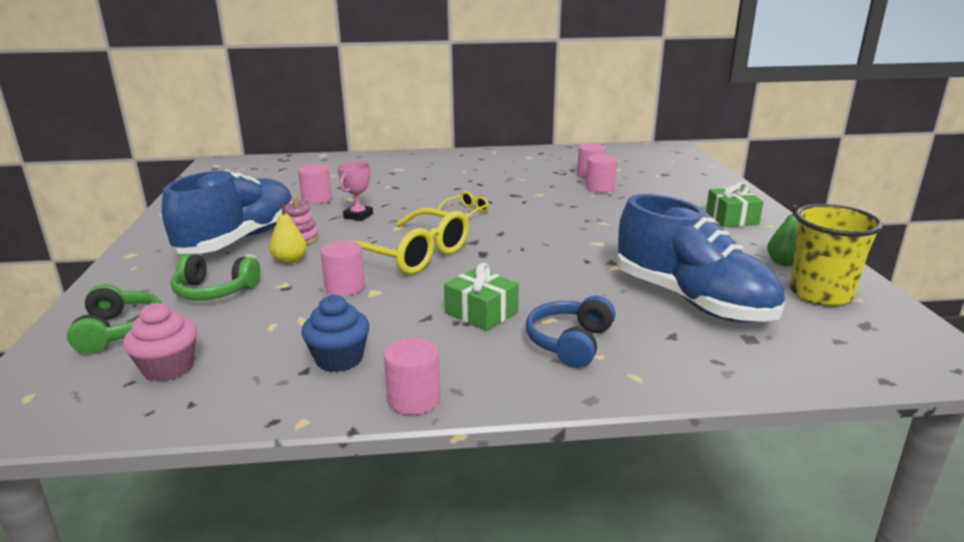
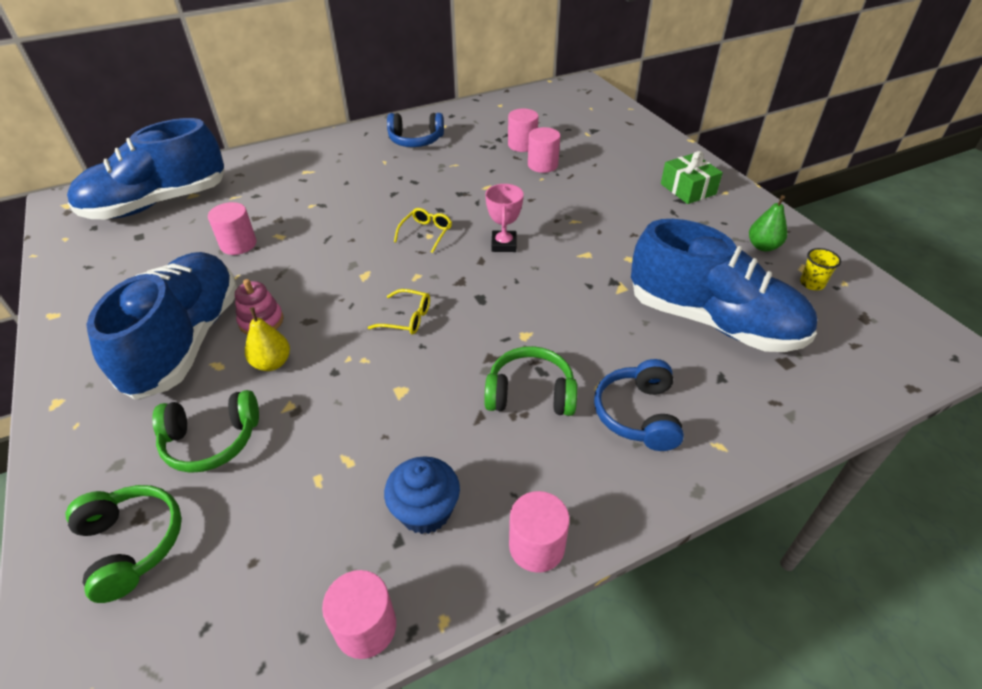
camera: 20 degrees left, 20 degrees up
pink cupcake [123,303,197,382] -> none
pink cylinder [320,240,365,296] -> pink cylinder moved to [322,570,396,659]
pink trophy [337,161,373,221] -> pink trophy moved to [485,184,524,252]
yellow glasses [349,208,469,274] -> yellow glasses [368,289,430,334], size x0.44
green gift [444,263,519,331] -> green headphones [484,346,577,416]
yellow cup [789,204,883,306] -> yellow cup [800,248,841,290], size x0.43
none -> blue shoe [67,118,225,219]
none -> blue headphones [387,113,444,147]

